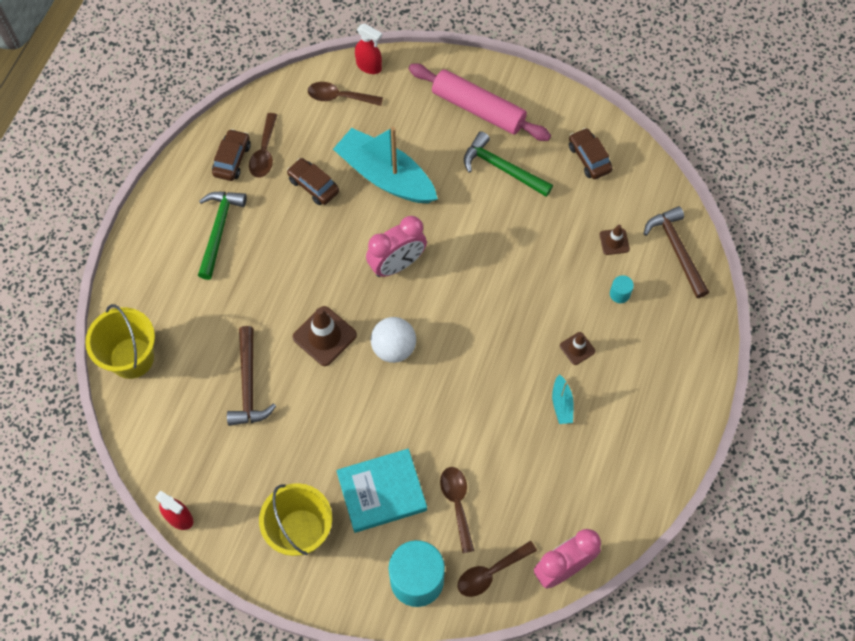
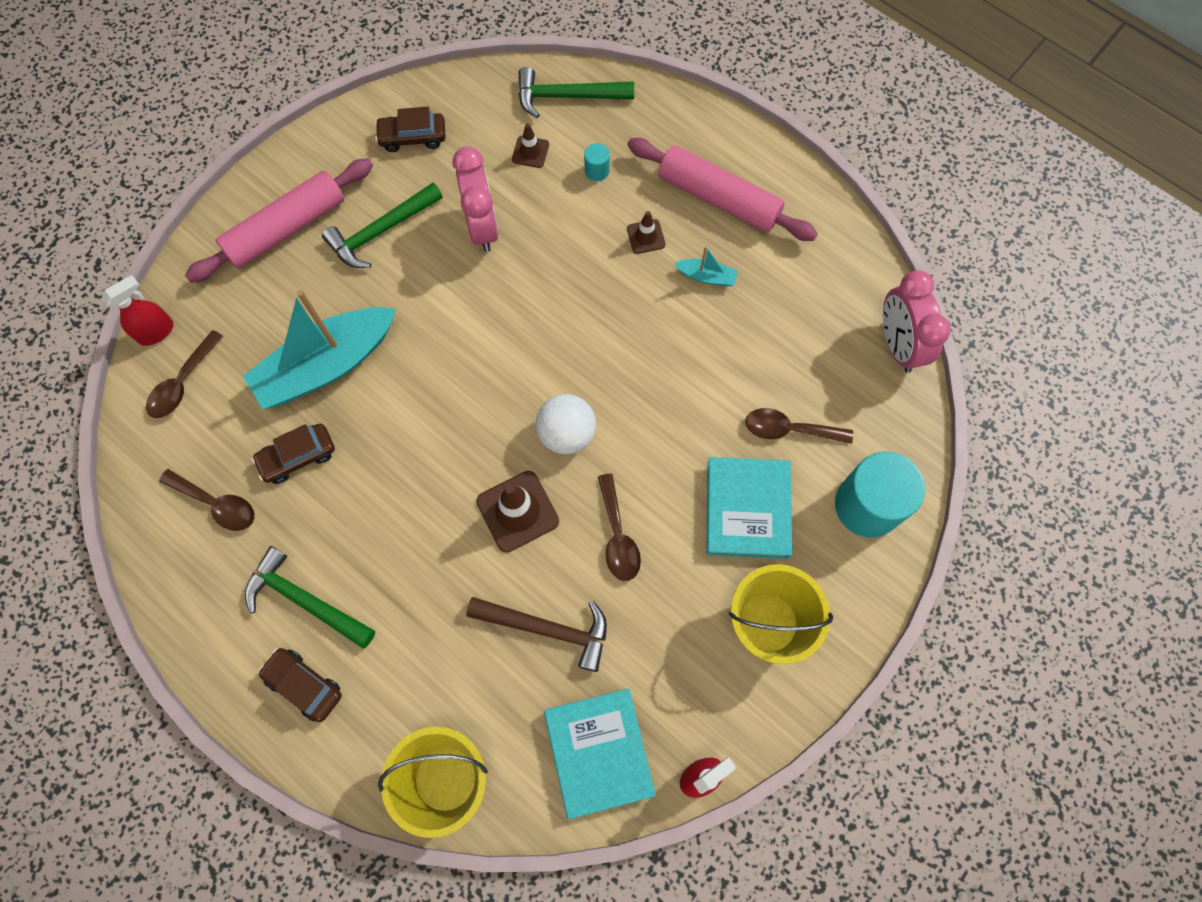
camera: 70 degrees left, 5 degrees up
brown car [212,129,251,181] -> brown car moved to [258,648,342,722]
pink clock [366,216,427,277] -> pink clock moved to [453,146,499,252]
brown spoon [458,541,537,597] -> brown spoon moved to [598,473,641,581]
brown hammer [644,206,709,298] -> green hammer [518,67,634,118]
none -> turquoise book [544,689,656,819]
none -> pink rolling pin [627,138,818,241]

